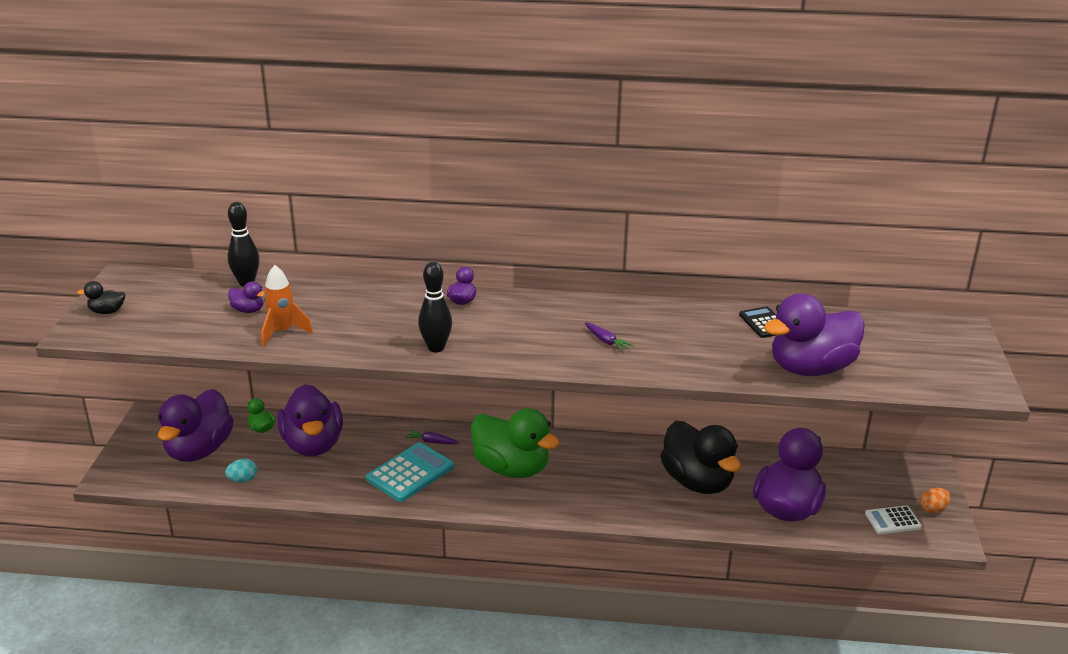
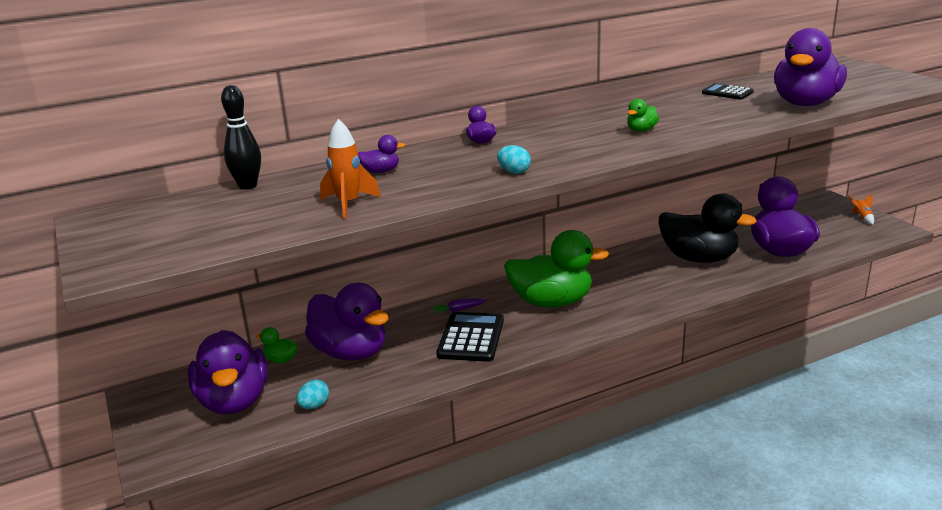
camera: 30 degrees left, 5 degrees down
black duck [77,281,125,314] -> none
purple duck [228,281,264,313] -> purple duck moved to [358,135,405,173]
turquoise calculator [366,442,454,502] -> black calculator [436,312,504,362]
black bowling pin [418,262,452,352] -> turquoise egg [497,145,531,174]
purple carrot [585,322,633,351] -> green duck [627,99,659,132]
white calculator [865,505,922,534] -> none
orange egg [920,488,951,513] -> orange rocket [848,194,874,225]

